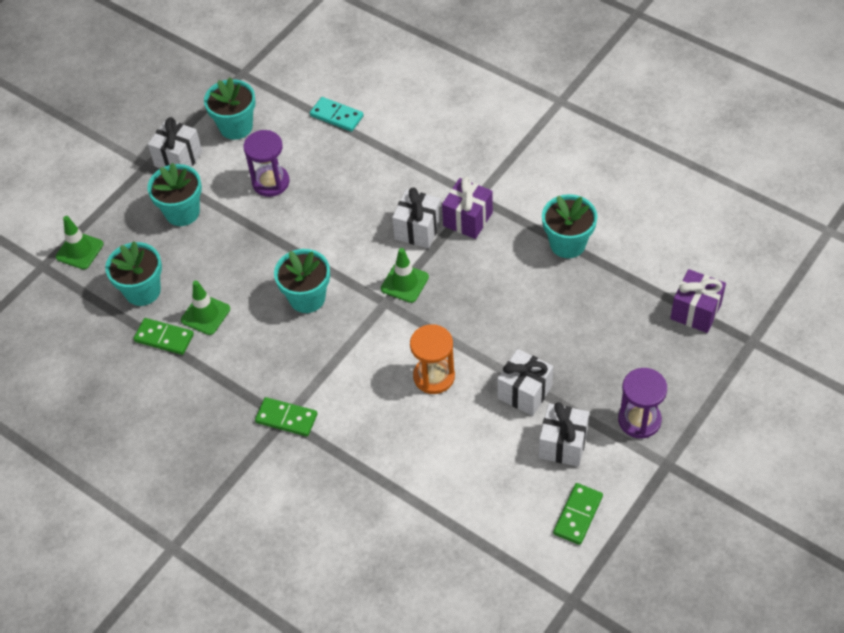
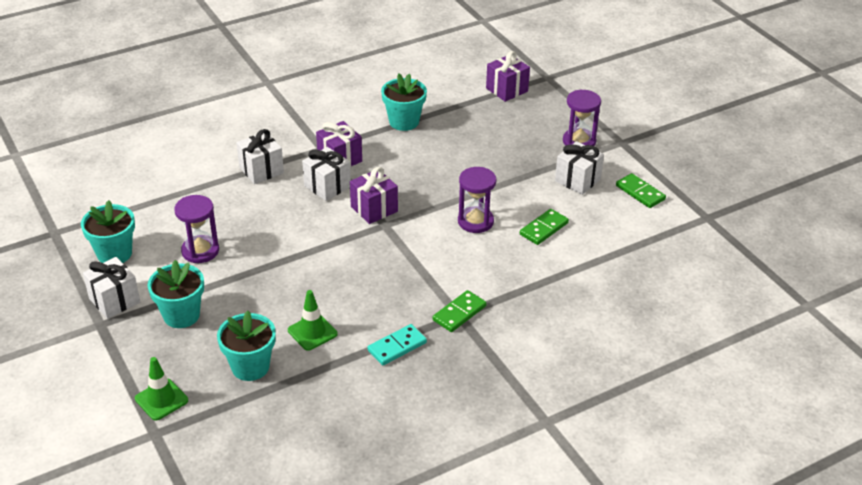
camera: 70 degrees left, 15 degrees down
green domino [133,318,194,355] -> green domino moved to [520,209,569,245]
turquoise flower pot [274,249,330,313] -> none
turquoise domino [310,97,364,132] -> turquoise domino moved to [368,324,427,365]
green traffic cone [381,248,429,303] -> purple gift [350,167,398,224]
orange hourglass [410,324,455,394] -> purple hourglass [458,167,496,233]
white gift [497,349,553,416] -> white gift moved to [237,129,284,184]

